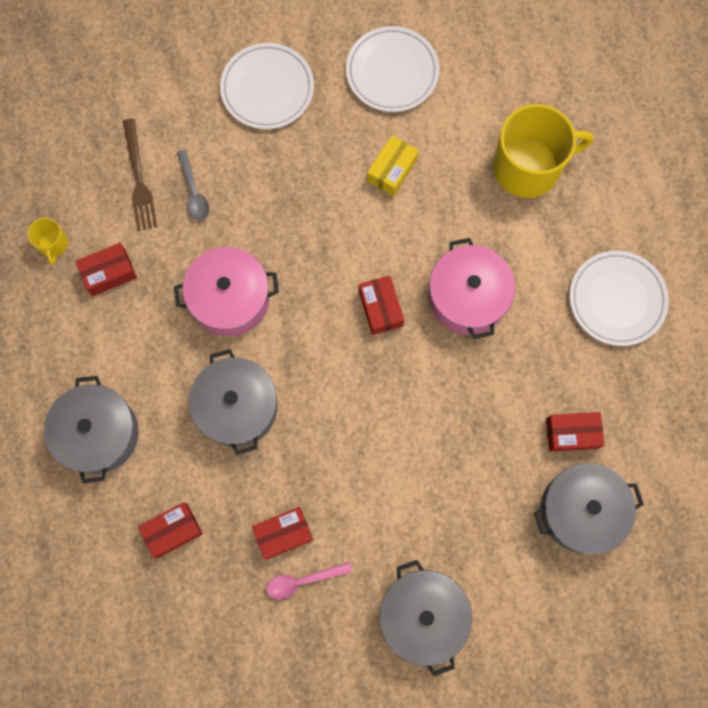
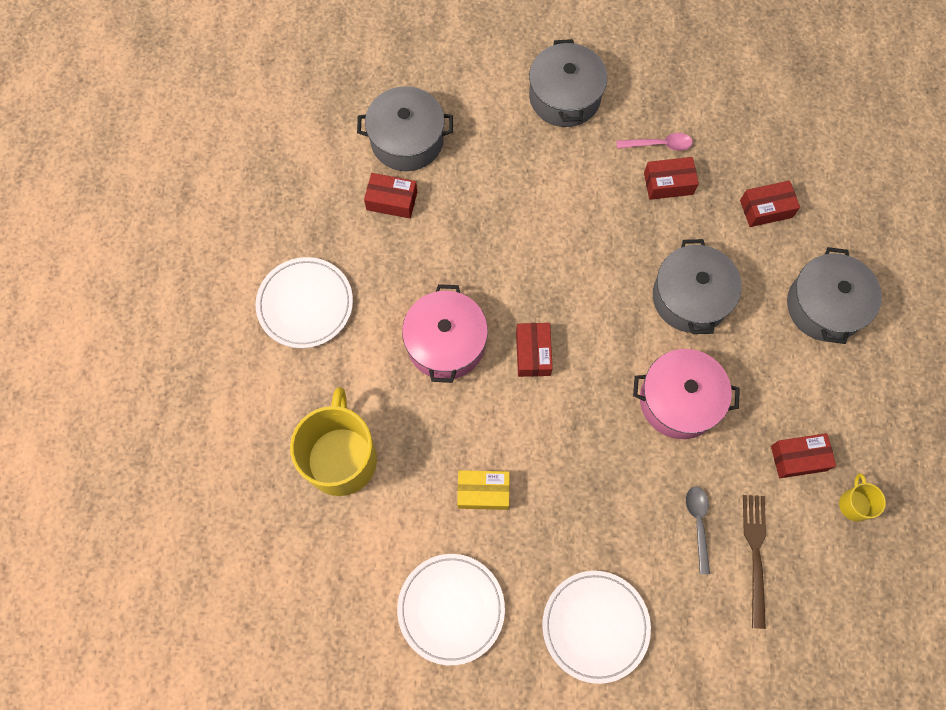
camera: 165 degrees left, 5 degrees down
yellow box [367,135,419,197] -> yellow box turned 45 degrees clockwise [457,470,510,510]
yellow mug [493,104,593,198] -> yellow mug turned 90 degrees clockwise [290,387,377,496]

